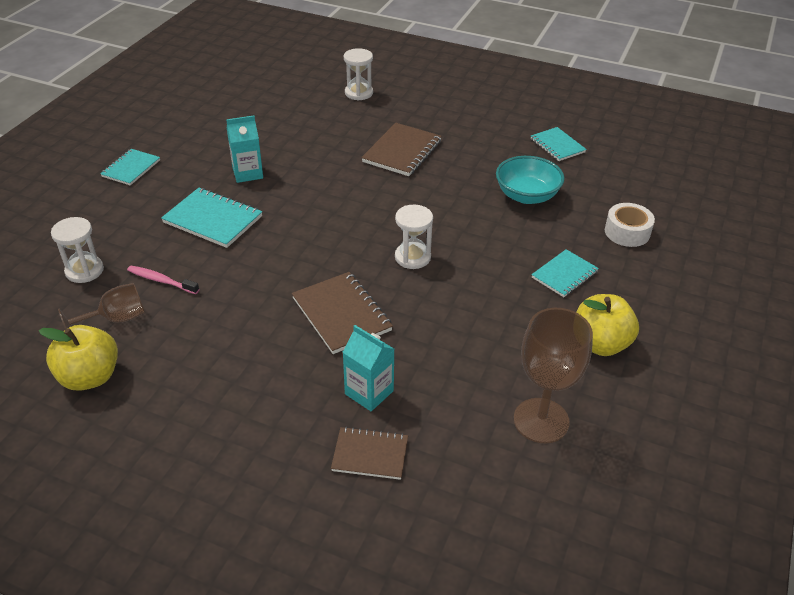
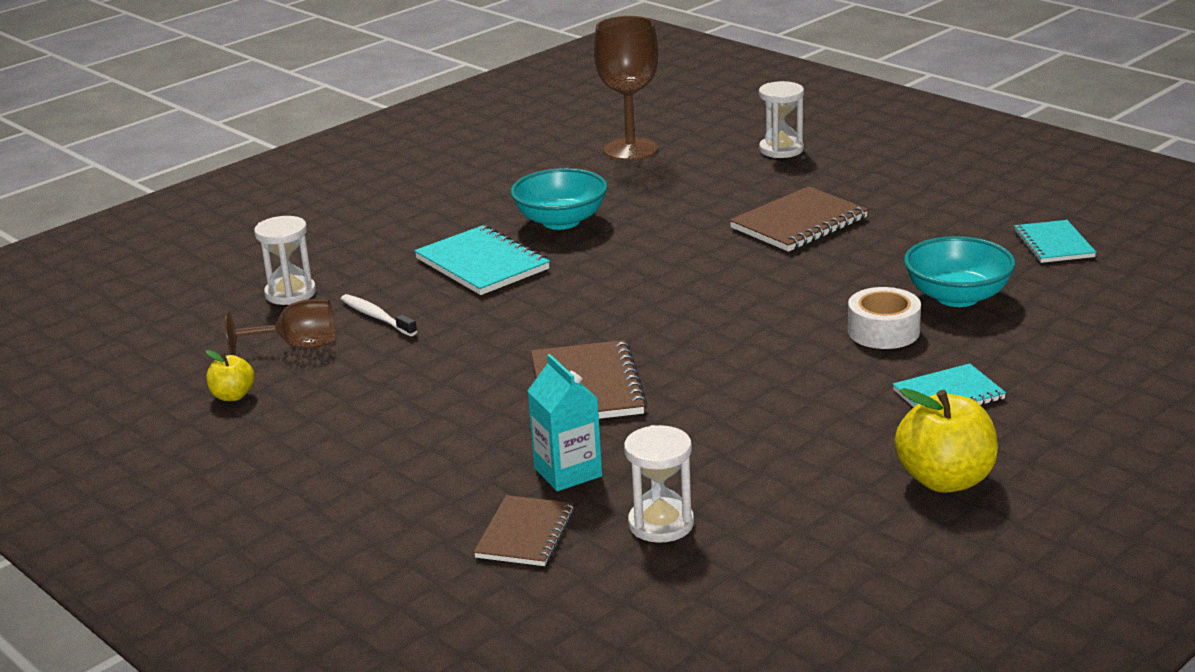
camera: 25 degrees right, 15 degrees down
yellow apple [39,325,118,391] -> yellow apple [206,350,255,401], size x0.53
turquoise notebook [100,149,160,185] -> none
pink toothbrush [127,266,199,294] -> white toothbrush [341,294,417,336]
turquoise carton [226,115,263,183] -> turquoise bowl [511,168,608,230]
brown notebook [331,426,408,480] -> brown notebook turned 75 degrees clockwise [474,495,575,566]
white hourglass [395,205,433,269] -> white hourglass moved to [624,425,694,543]
brown goblet [514,308,593,443] -> brown goblet moved to [594,16,658,161]
white tape [605,203,655,247] -> white tape moved to [848,287,921,349]

